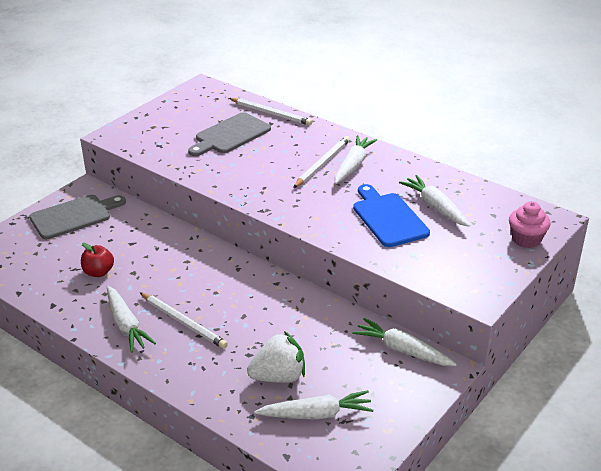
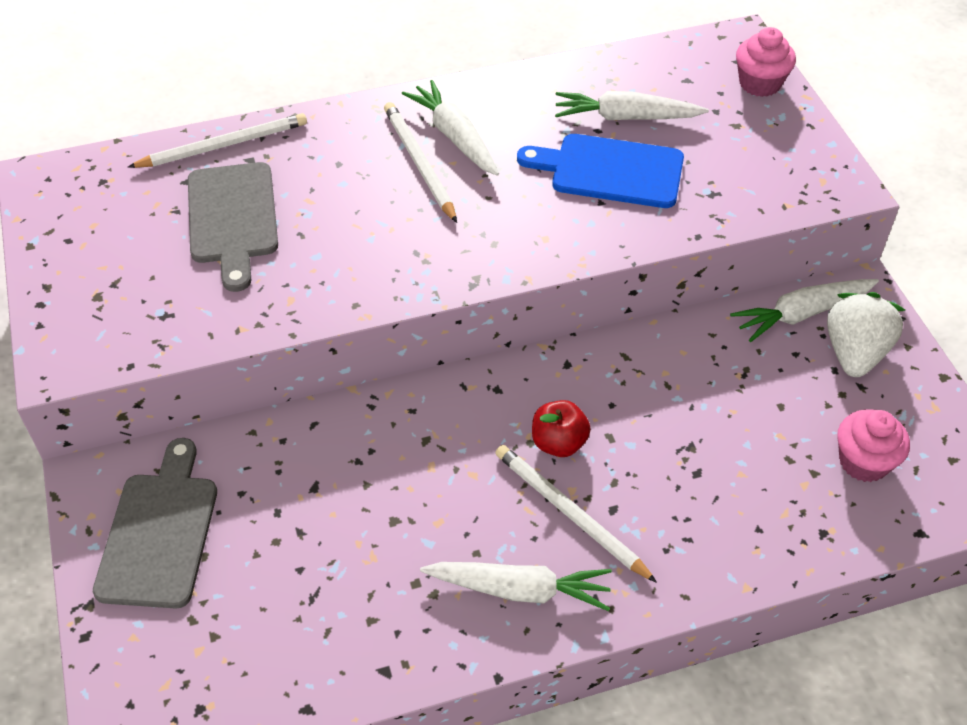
camera: 55 degrees left, 15 degrees up
red apple [81,243,114,277] -> red apple moved to [532,400,591,457]
white pencil [140,292,228,349] -> white pencil turned 120 degrees counterclockwise [495,445,657,583]
white strawberry [247,331,305,383] -> white strawberry moved to [827,292,905,377]
white carrot [254,390,373,420] -> pink cupcake [837,409,910,482]

